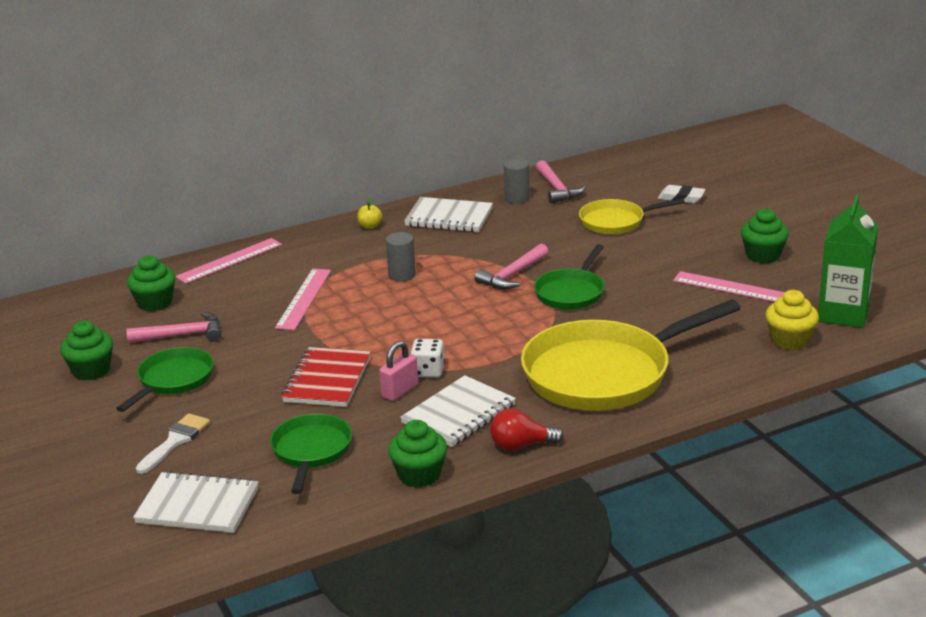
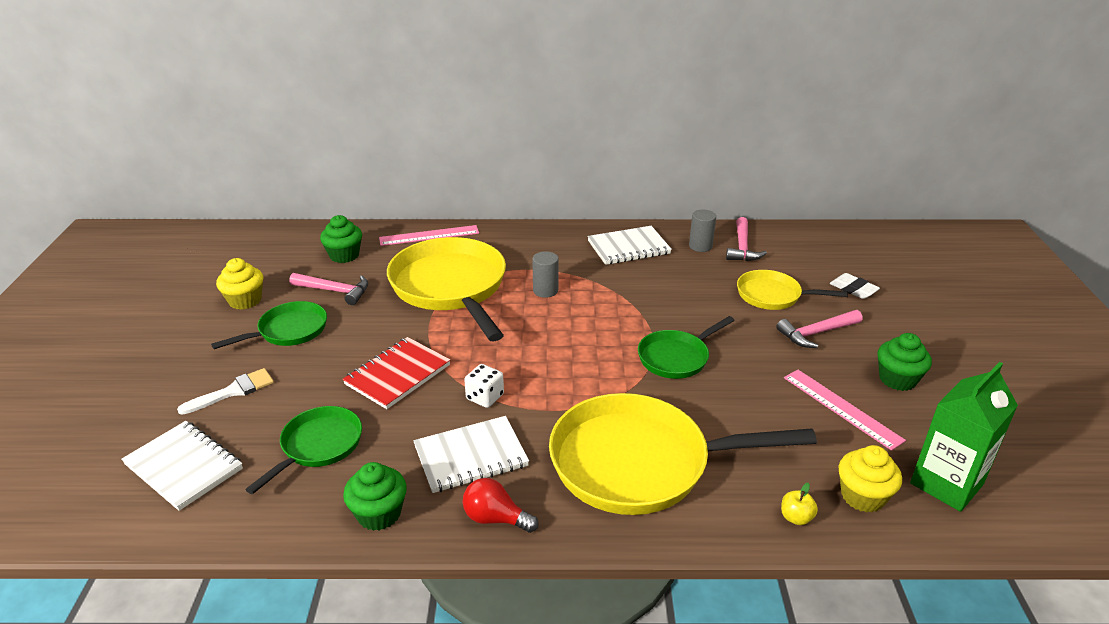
camera: 25 degrees right, 5 degrees up
green cupcake [60,321,113,381] -> yellow cupcake [216,258,263,310]
pink ruler [275,269,331,330] -> yellow pan [387,237,506,341]
yellow apple [357,198,382,229] -> yellow apple moved to [781,483,818,525]
pink padlock [379,341,418,401] -> none
white notebook [404,197,493,232] -> white notebook turned 60 degrees counterclockwise [588,226,672,265]
pink hammer [474,244,548,289] -> pink hammer moved to [776,310,862,348]

